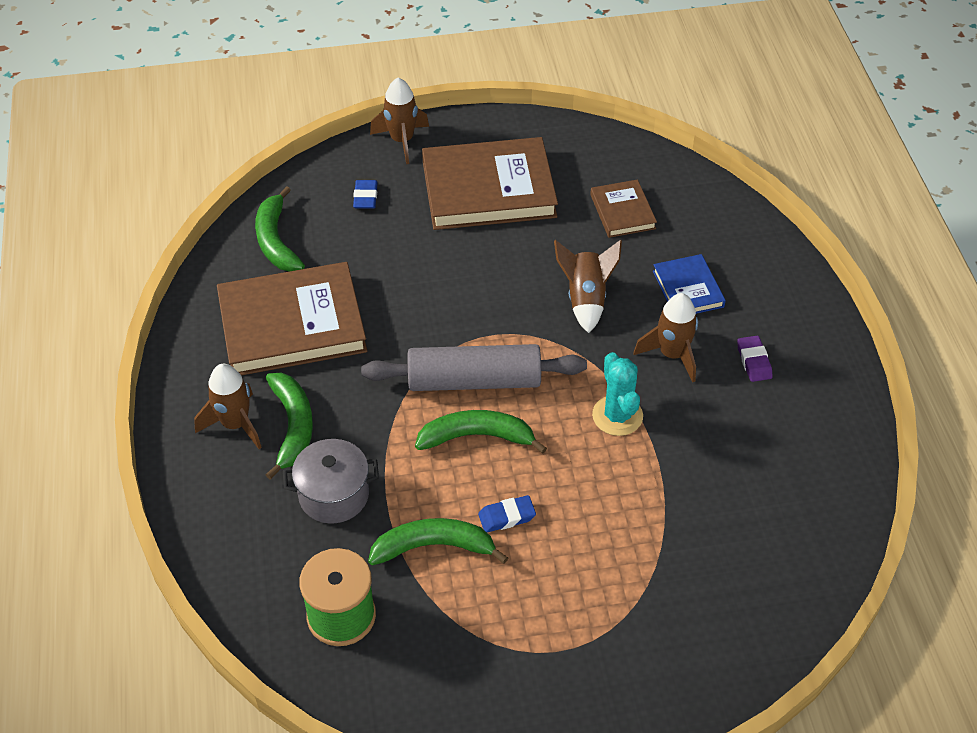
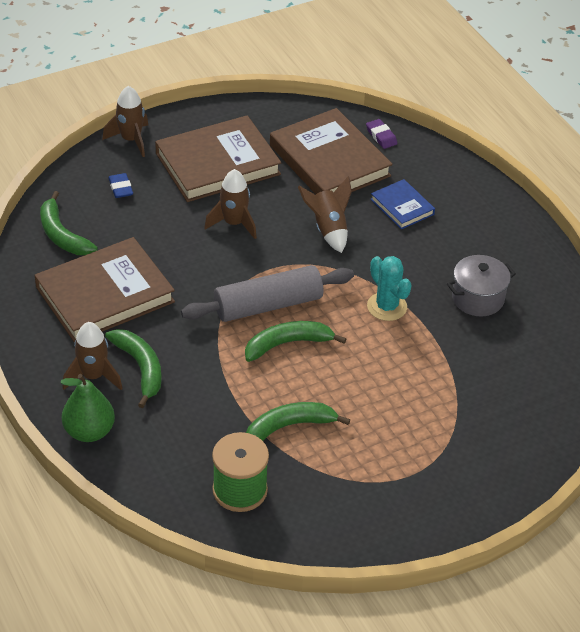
camera: 20 degrees left, 5 degrees down
grey pot [283,439,379,524] -> grey pot moved to [447,255,516,316]
blue eraser [478,495,536,532] -> none
brown book [590,179,657,238] -> brown book [270,108,393,194], size x2.00
brown rocket [633,293,698,382] -> brown rocket moved to [204,169,257,239]
purple eraser [737,336,773,382] -> purple eraser moved to [366,119,397,149]
none -> green pear [60,374,115,442]

